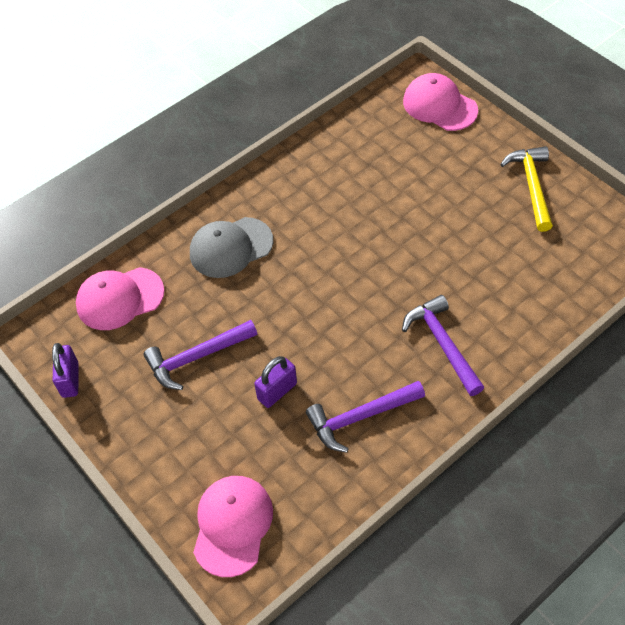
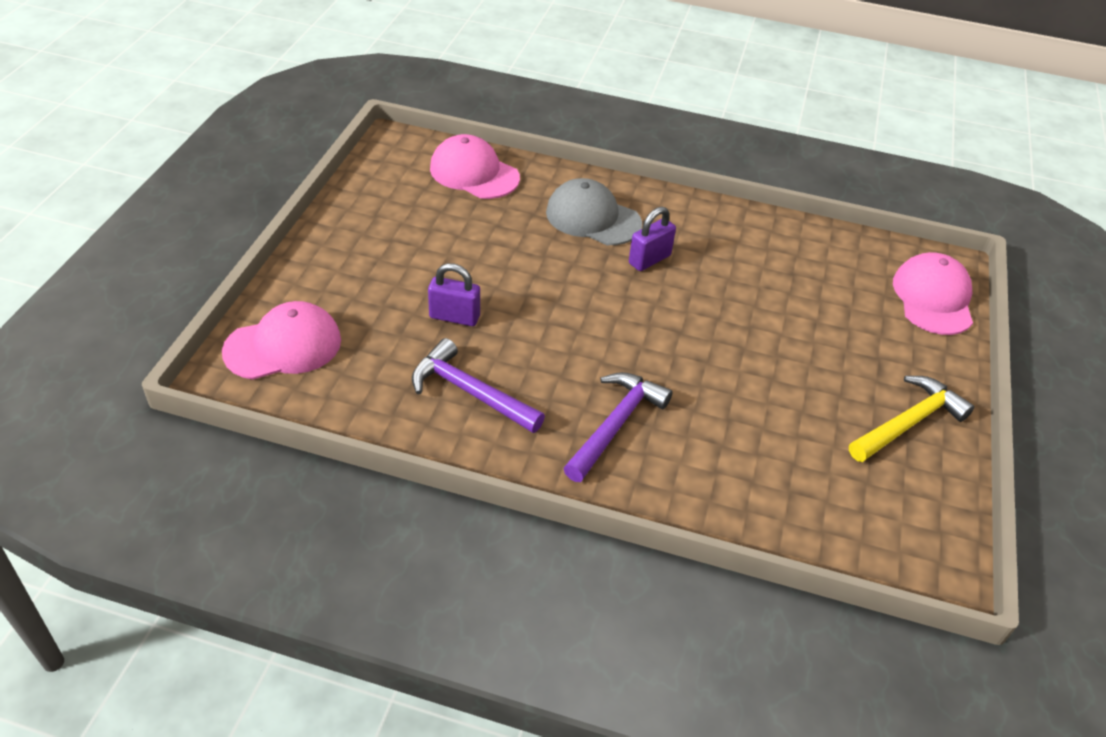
camera: 50 degrees right, 10 degrees down
purple padlock [52,343,79,398] -> purple padlock moved to [629,207,676,271]
purple hammer [143,320,257,390] -> none

